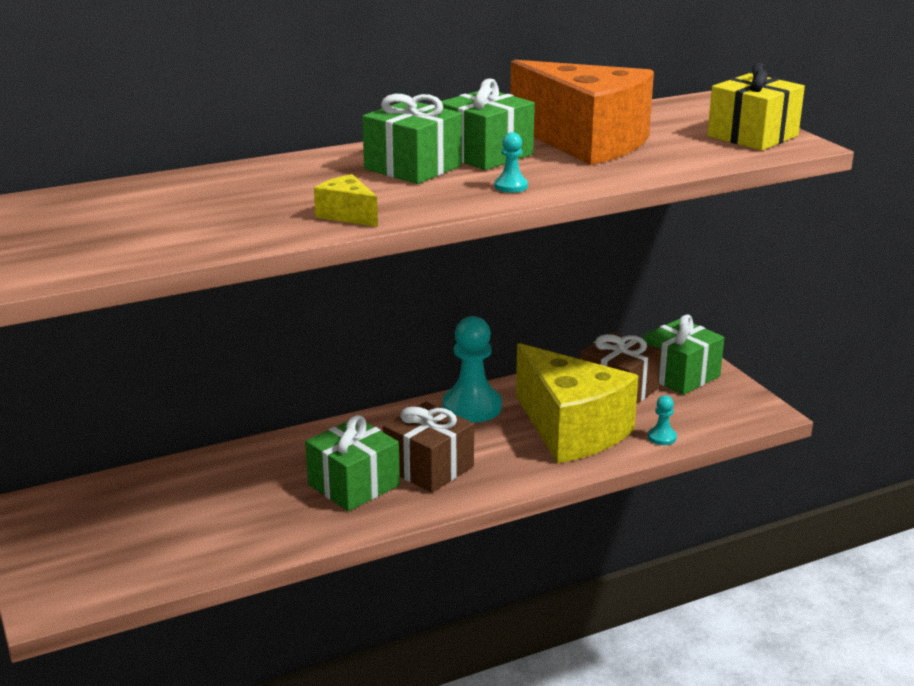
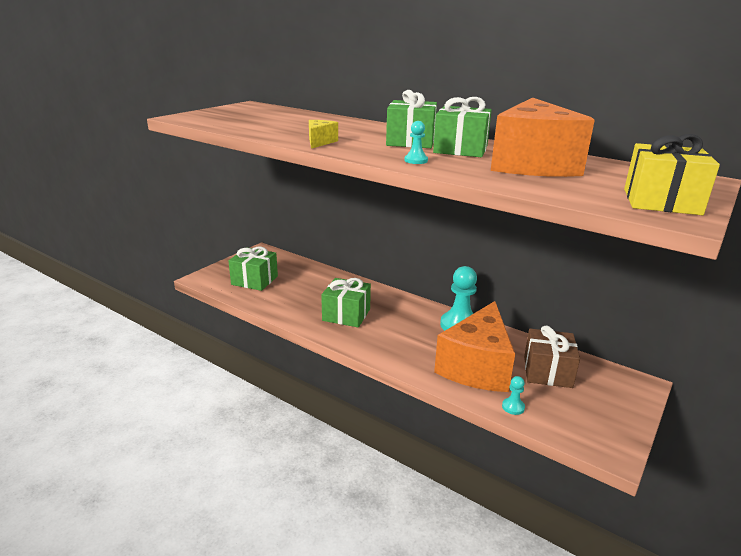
camera: 60 degrees right, 0 degrees up
brown gift [383,402,474,493] -> none
yellow cheese [516,343,638,463] -> orange cheese [434,301,515,392]
green gift [643,315,725,395] -> green gift moved to [228,246,278,291]

